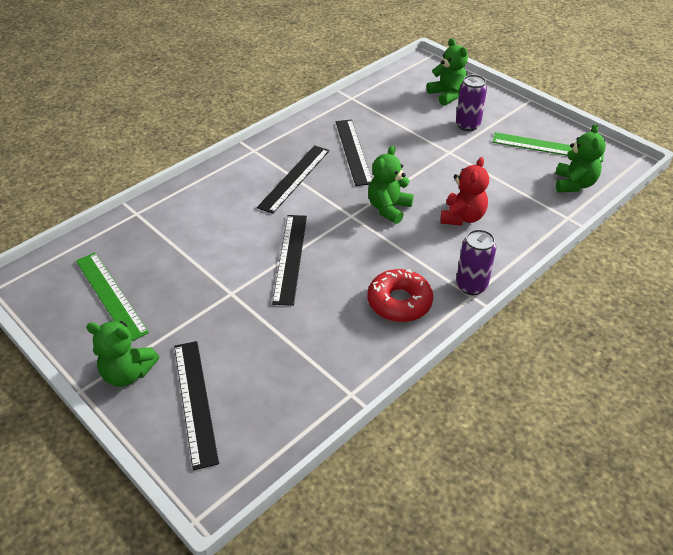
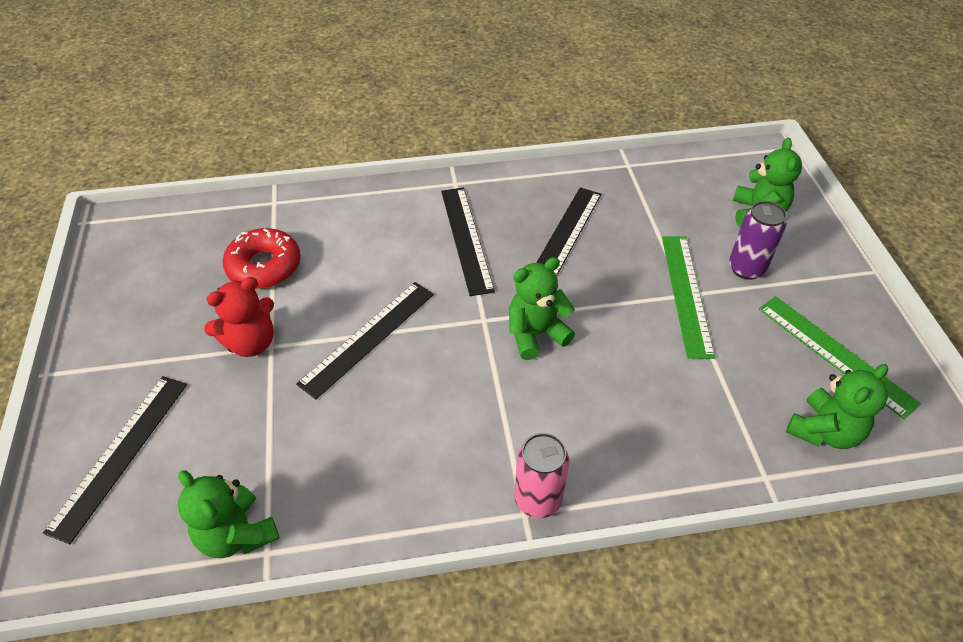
camera: 35 degrees right, 5 degrees up
green ruler [76,253,149,341] -> green ruler moved to [662,236,715,359]
green teddy bear [86,321,159,387] -> green teddy bear moved to [178,470,280,558]
black ruler [257,145,330,214] -> black ruler turned 75 degrees counterclockwise [441,188,495,296]
red donut [368,269,433,322] -> red donut moved to [223,228,301,289]
red teddy bear [441,157,489,226] -> red teddy bear moved to [204,277,274,357]
purple can [456,229,496,295] -> pink can [514,433,569,518]

